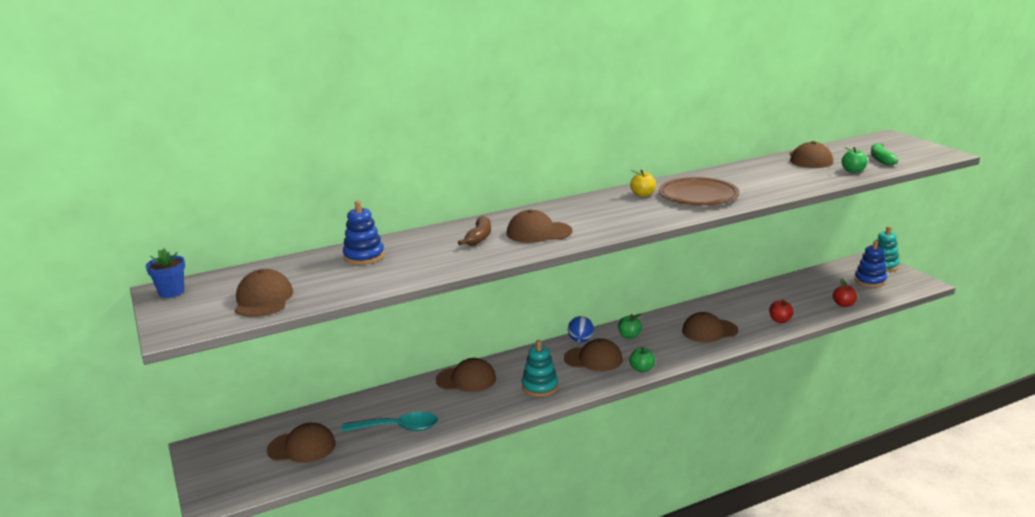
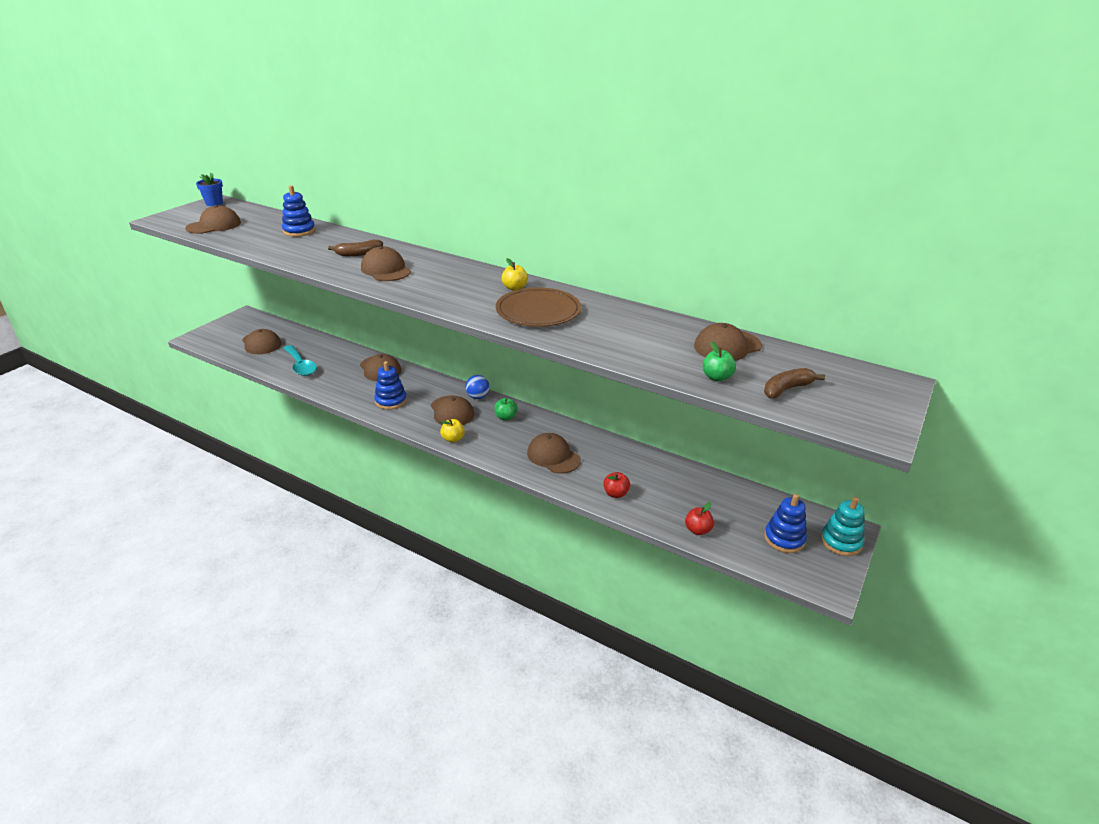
camera: 55 degrees right, 10 degrees up
turquoise stacking toy [522,340,558,397] -> blue stacking toy [374,361,407,410]
green apple [629,347,655,372] -> yellow apple [440,419,465,443]
green banana [871,143,898,166] -> brown banana [764,368,825,398]

